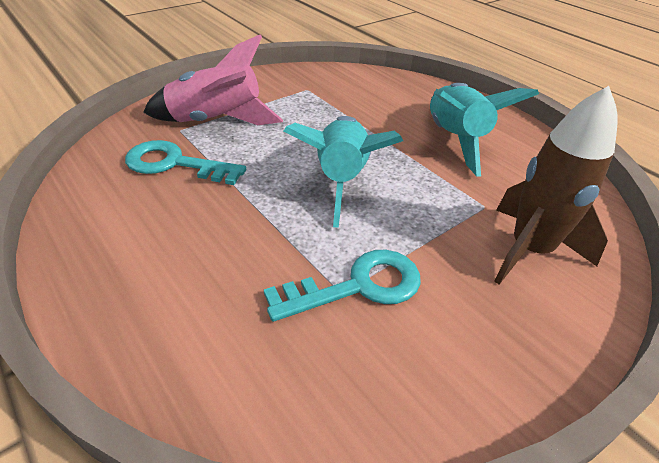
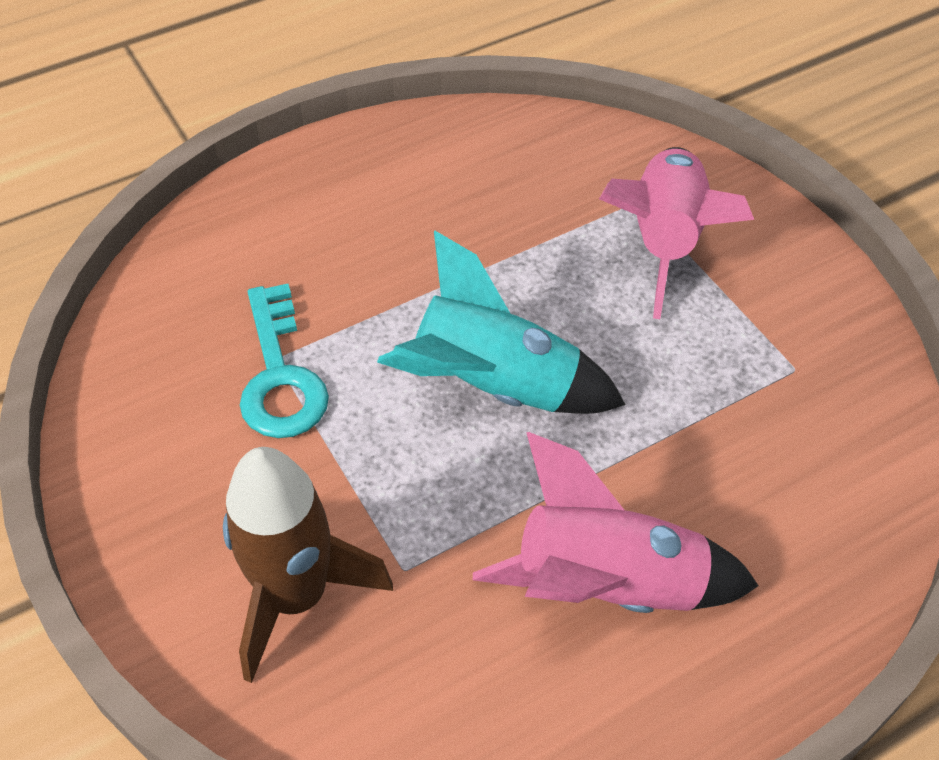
camera: 100 degrees right, 10 degrees up
turquoise key [125,140,246,185] -> none
turquoise rocket [430,83,539,177] -> pink rocket [473,432,759,613]

